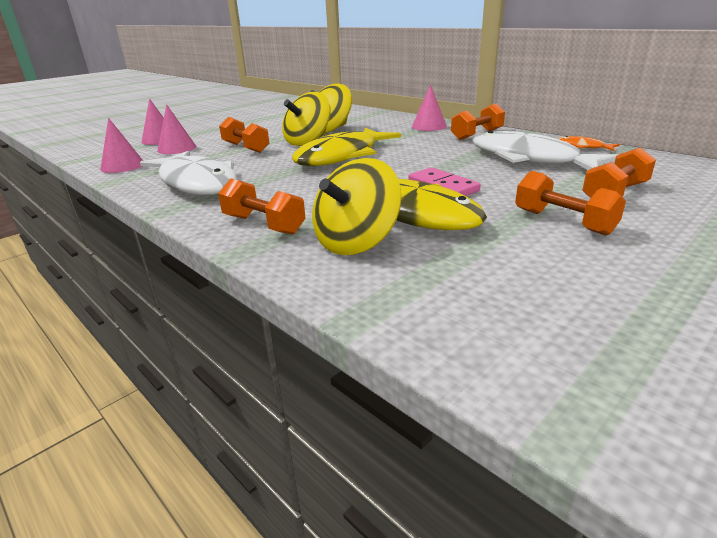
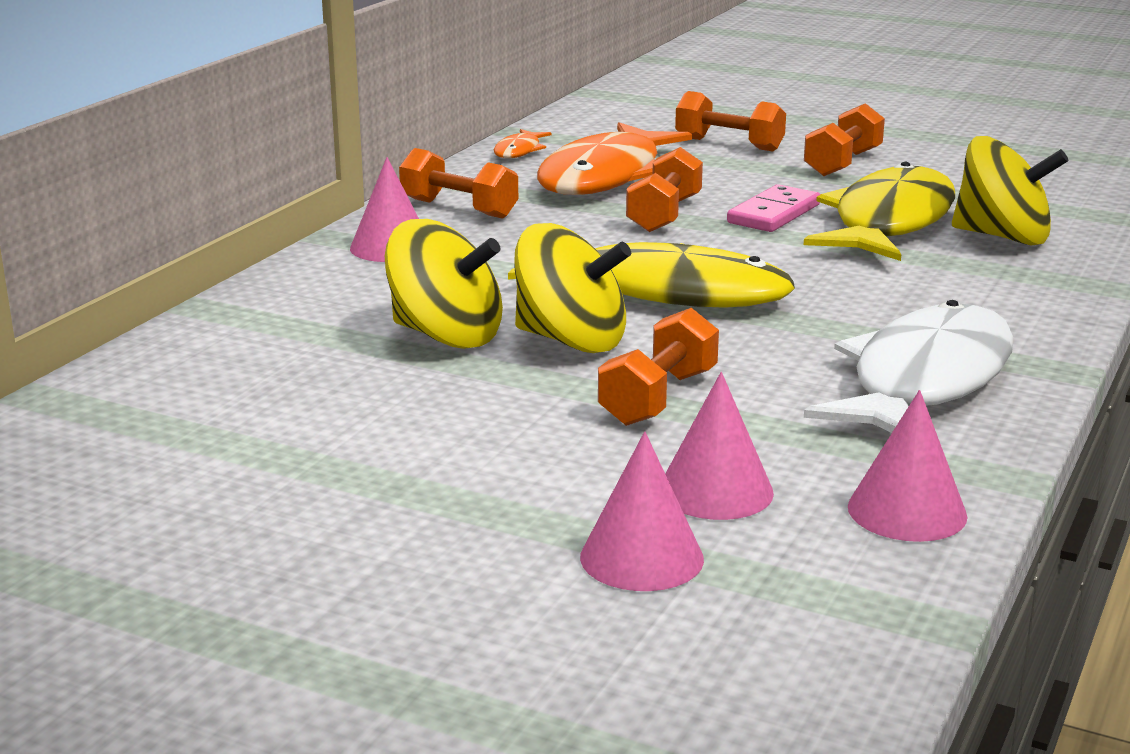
camera: 110 degrees left, 5 degrees down
orange dumbbell [218,178,306,235] -> orange dumbbell moved to [626,147,703,232]
white fish [472,131,619,170] -> orange fish [537,122,692,195]

